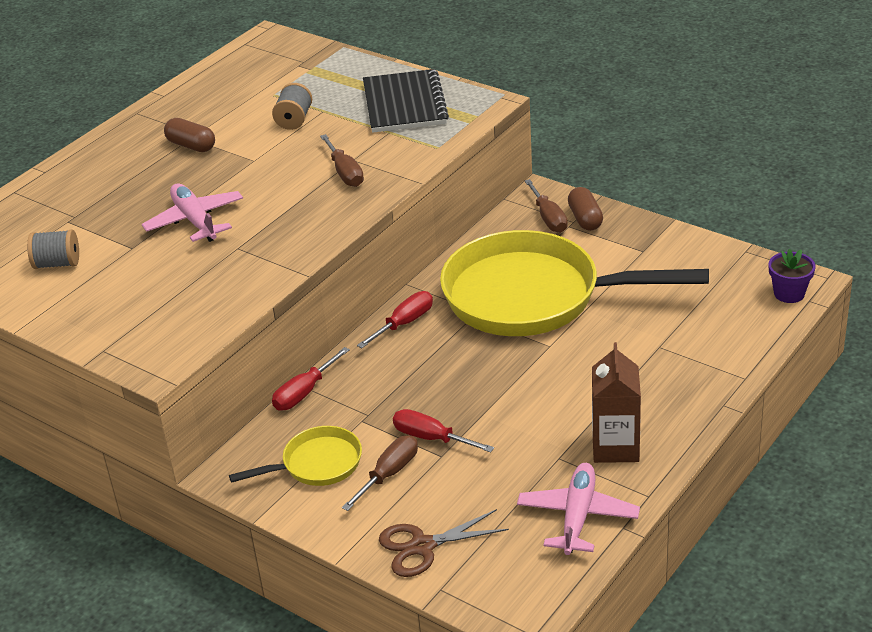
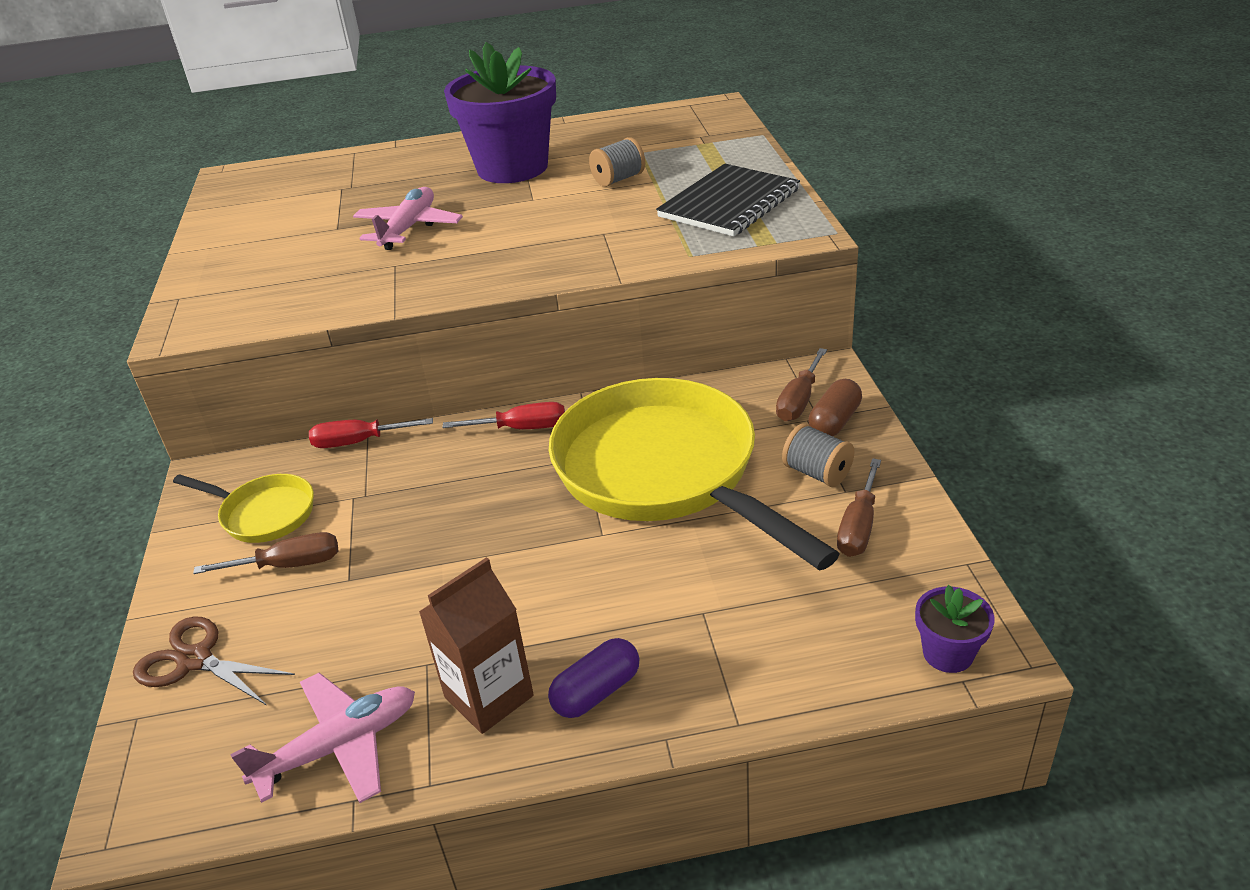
camera: 45 degrees right, 0 degrees up
grey spool [27,229,79,269] -> grey spool moved to [782,423,855,487]
brown capsule [164,118,215,152] -> purple flower pot [444,42,556,183]
brown screwdriver [320,134,364,187] -> brown screwdriver moved to [837,458,881,557]
red screwdriver [393,409,494,452] -> none
none -> purple capsule [548,638,639,718]

